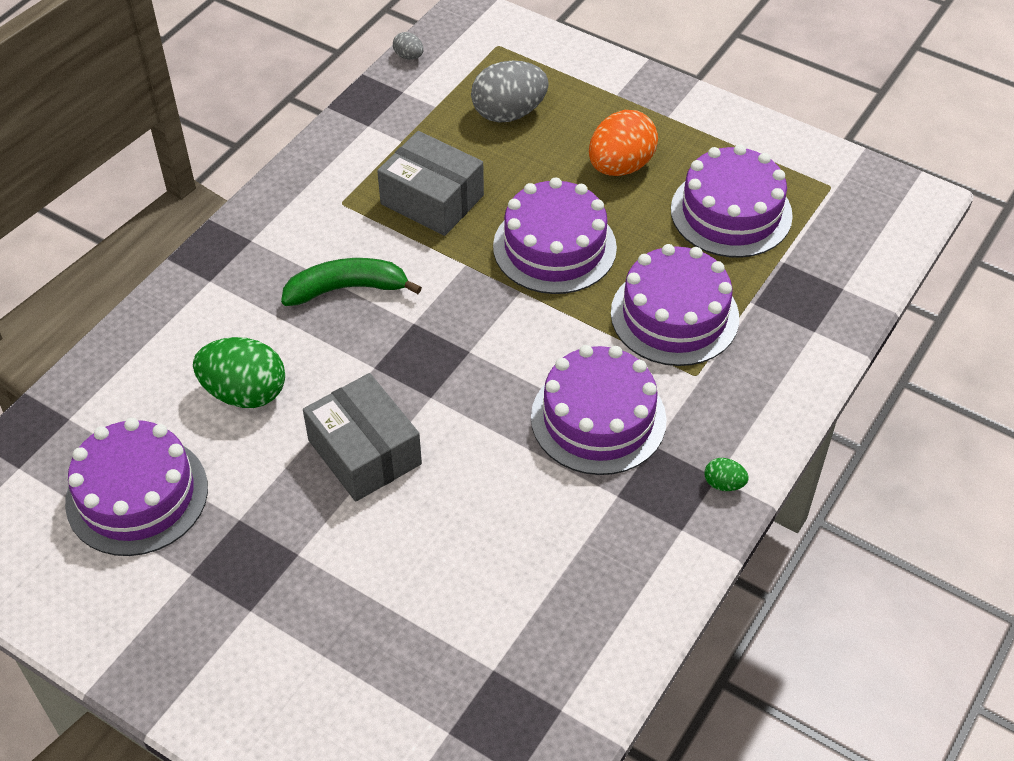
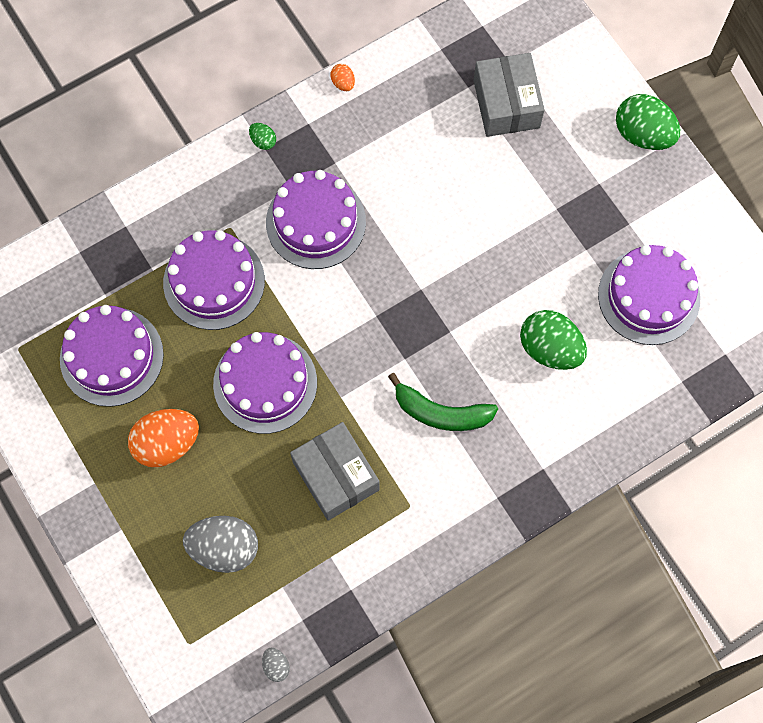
camera: 155 degrees left, 20 degrees up
grey box [303,373,422,502] -> grey box moved to [474,53,545,137]
none -> orange egg [330,64,355,91]
none -> green egg [616,94,680,150]

